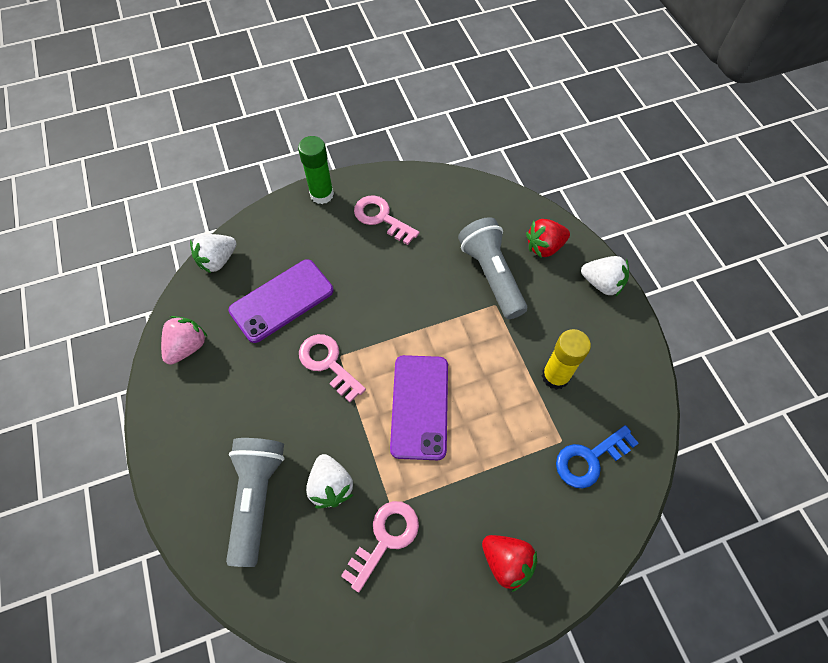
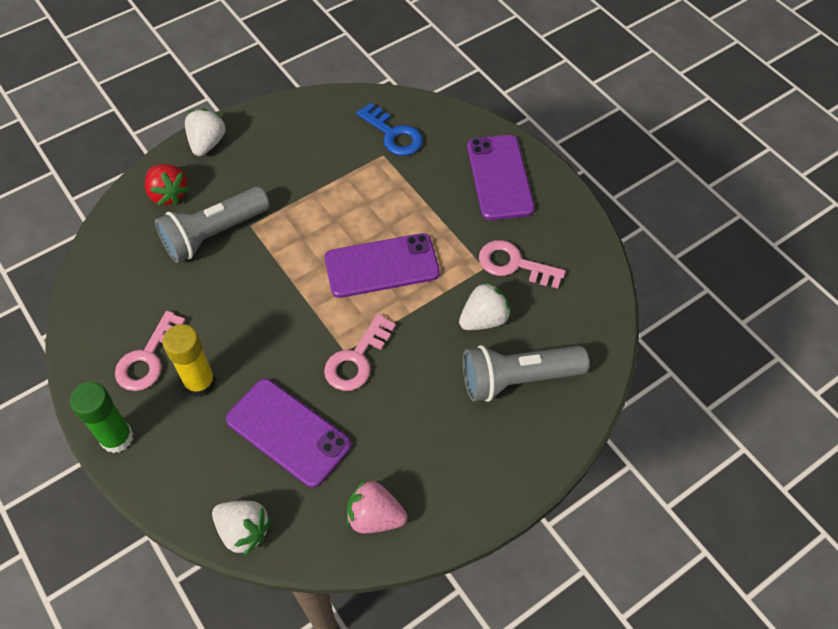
camera: 105 degrees left, 5 degrees down
red strawberry [482,535,537,592] -> purple phone [467,135,535,220]
yellow glue stick [542,329,591,390] -> yellow glue stick moved to [162,324,216,397]

